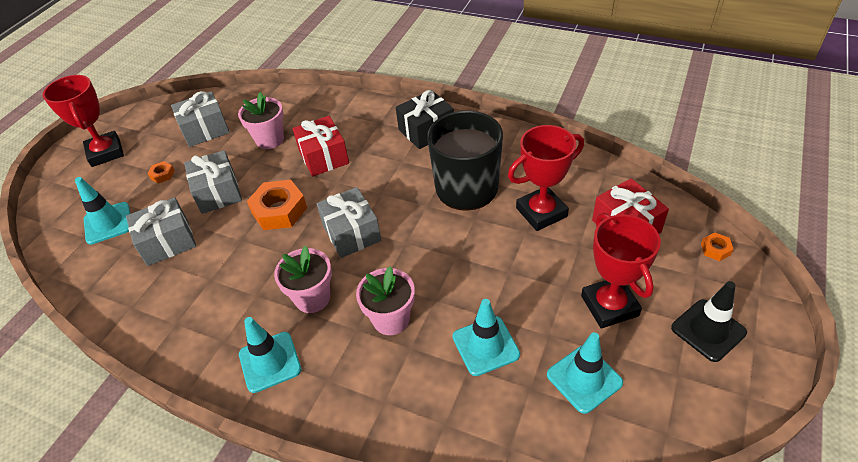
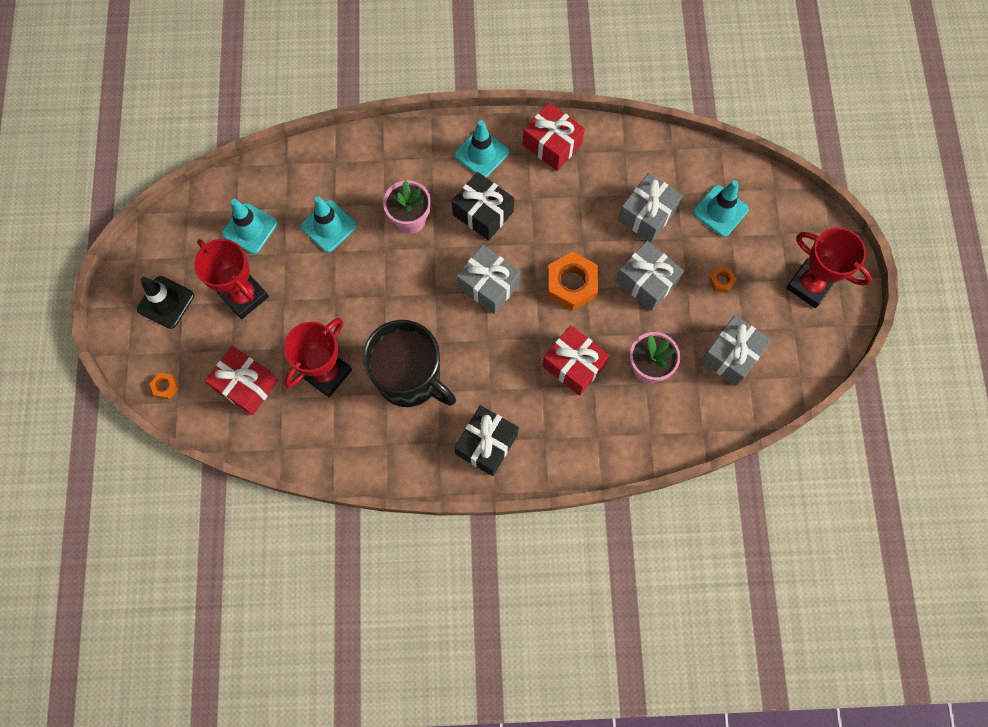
camera: 150 degrees right, 25 degrees up
pink flower pot [274,246,332,313] -> black gift [452,172,514,241]
none -> red gift [523,102,585,171]

